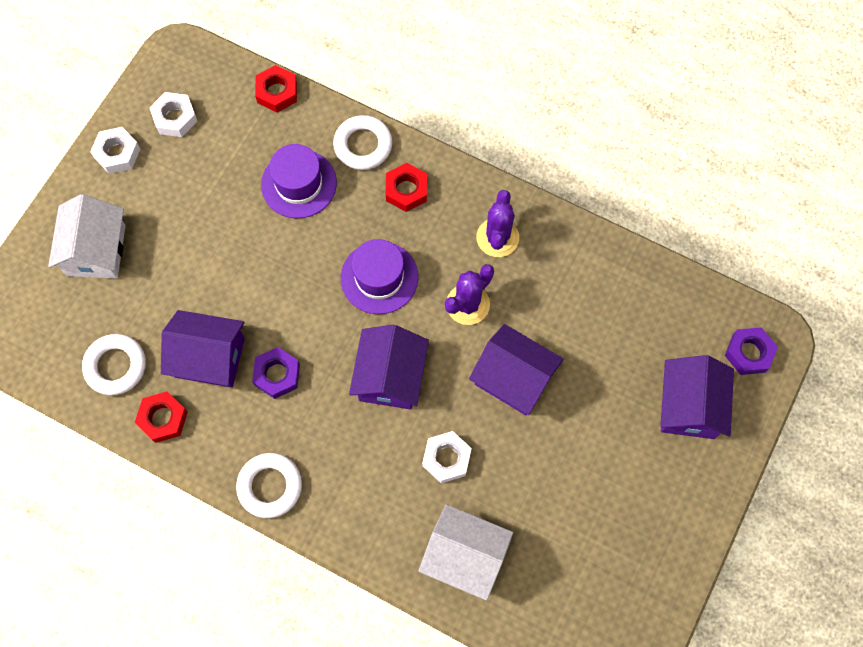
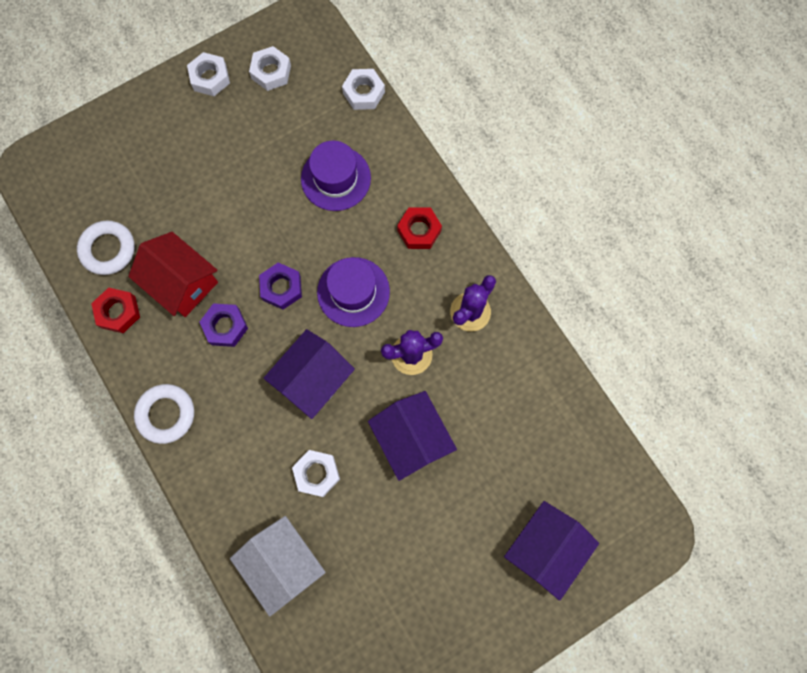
camera: 30 degrees right, 5 degrees up
white house [48,194,126,279] -> none
purple house [161,310,245,388] -> red house [128,232,218,317]
red nut [255,65,297,112] -> white nut [342,69,385,110]
white ring [333,115,392,170] -> none
purple nut [725,327,778,375] -> purple nut moved to [259,262,302,310]

